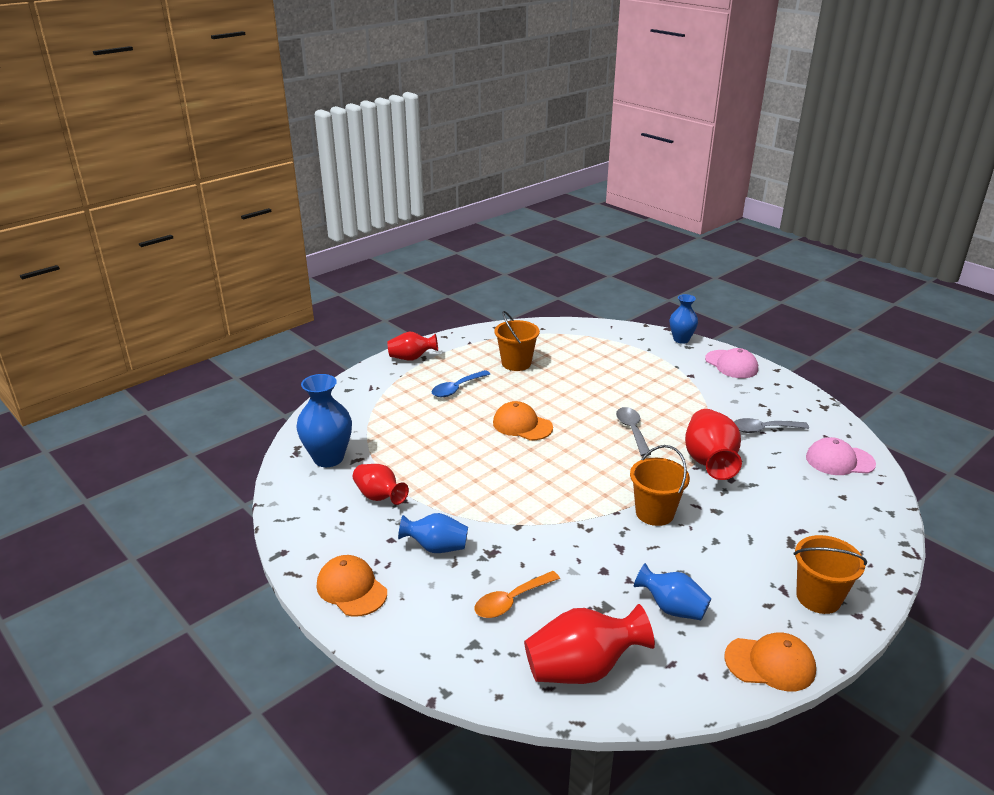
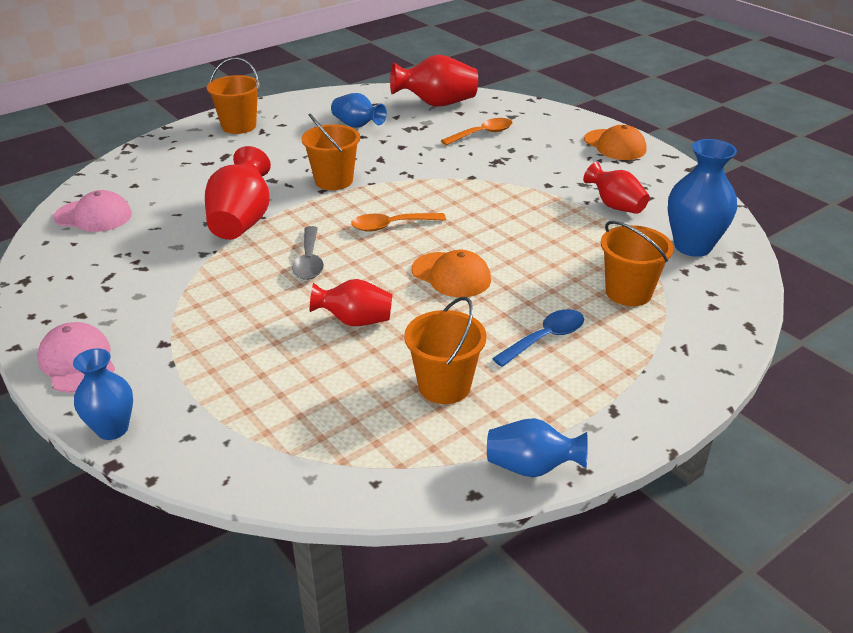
camera: 175 degrees left, 5 degrees up
red vase [387,332,438,360] -> red vase moved to [310,279,393,326]
blue vase [398,513,468,553] -> blue vase moved to [487,418,588,477]
orange cap [724,632,816,691] -> none
grey spoon [734,418,809,433] -> none
none -> orange spoon [351,213,446,232]
none -> orange bucket [601,221,674,306]

